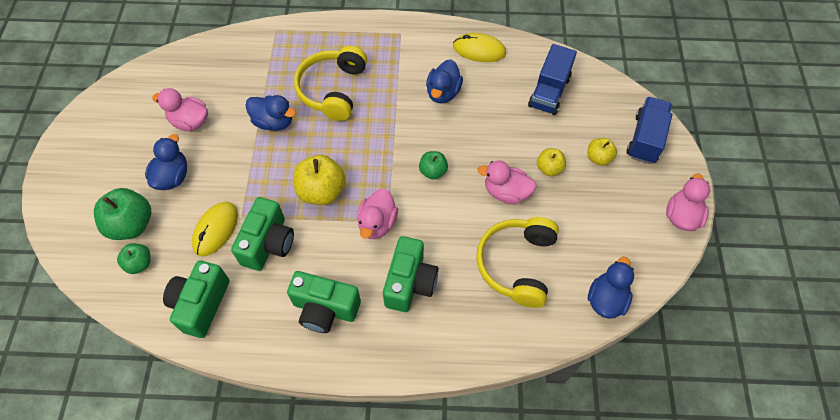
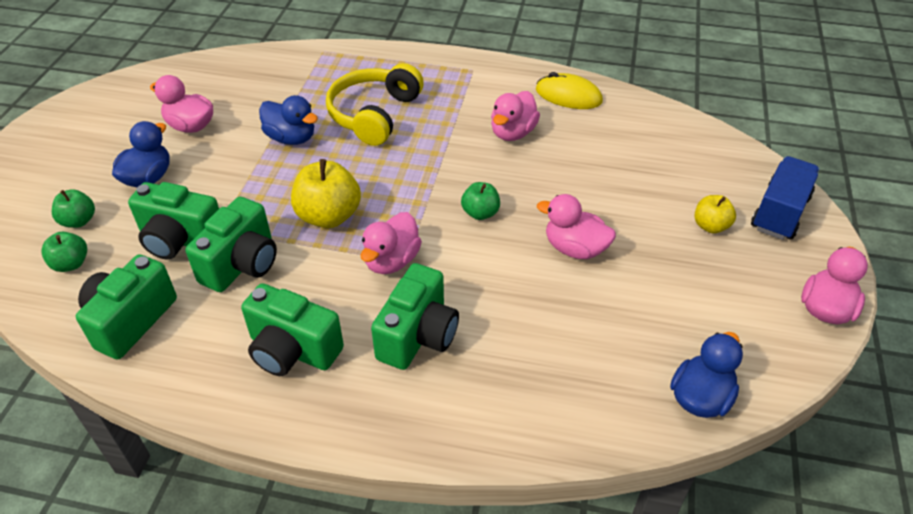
camera: 10 degrees right, 15 degrees down
green apple [94,188,151,240] -> green apple [52,189,95,228], size x0.58
yellow mouse [192,202,238,256] -> green camera [128,182,219,259]
blue duck [426,59,463,103] -> pink duck [491,91,540,141]
yellow headphones [476,217,559,308] -> none
blue truck [528,44,577,115] -> none
yellow apple [537,148,566,176] -> none

